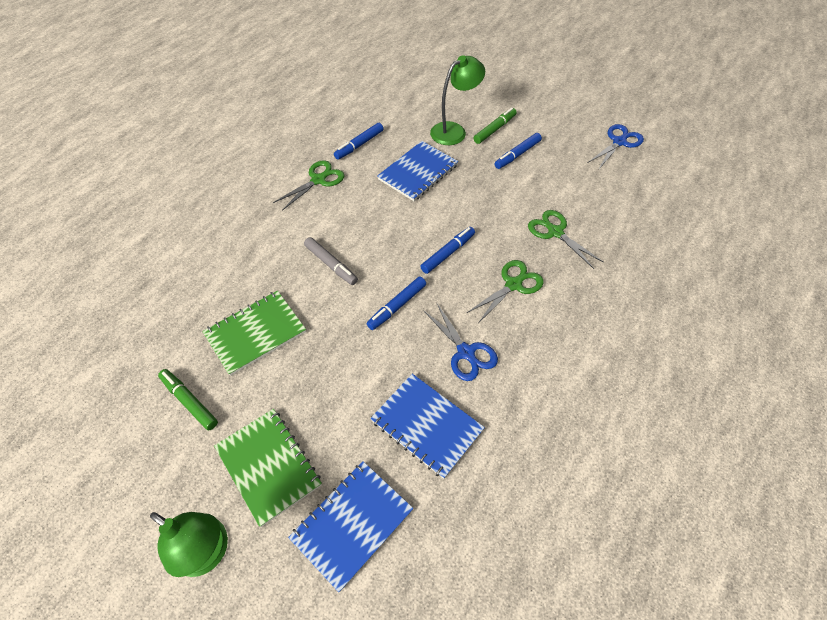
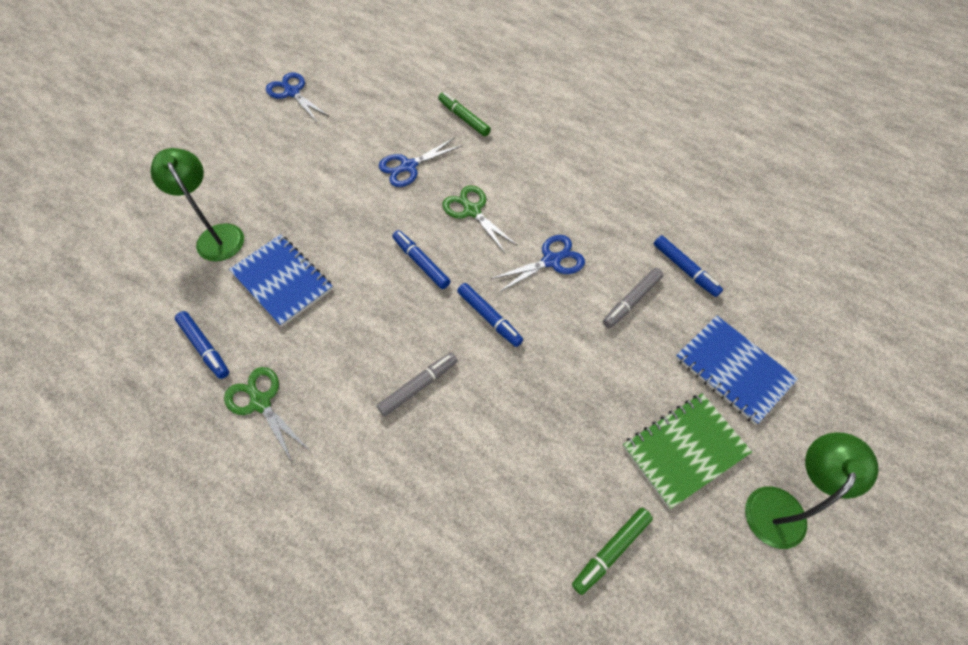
camera: 85 degrees left, 5 degrees up
green notebook [202,291,306,376] -> none
blue notebook [370,374,485,479] -> grey marker [603,268,663,328]
green marker [473,108,517,144] -> green marker moved to [438,92,491,136]
blue marker [494,133,542,169] -> blue marker moved to [654,235,723,297]
green scissors [528,210,604,269] -> blue scissors [379,137,463,187]

